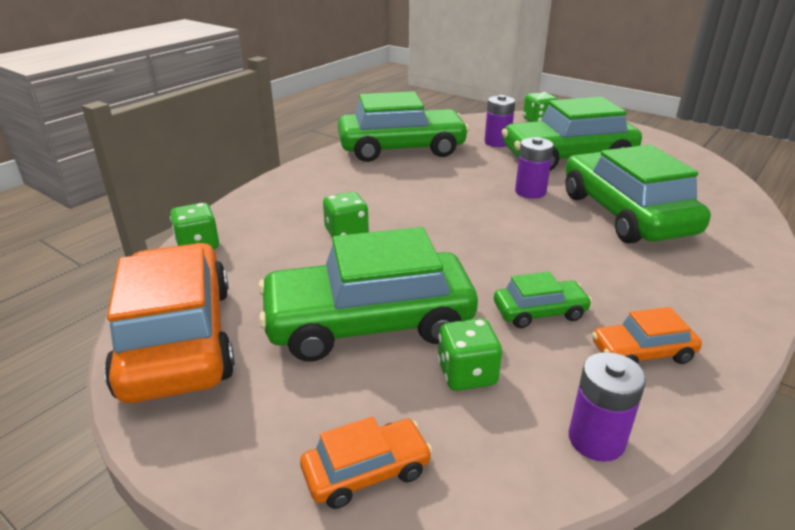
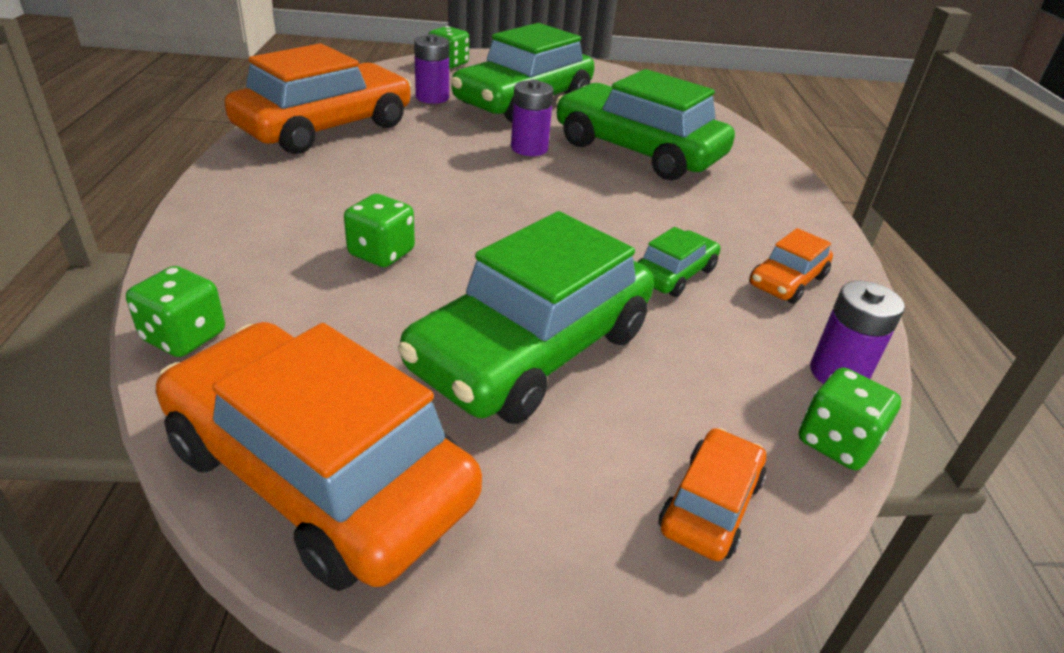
camera: 40 degrees left, 5 degrees up
green car [338,91,469,162] -> orange car [224,43,412,154]
green dice [437,318,502,391] -> green dice moved to [799,367,901,470]

